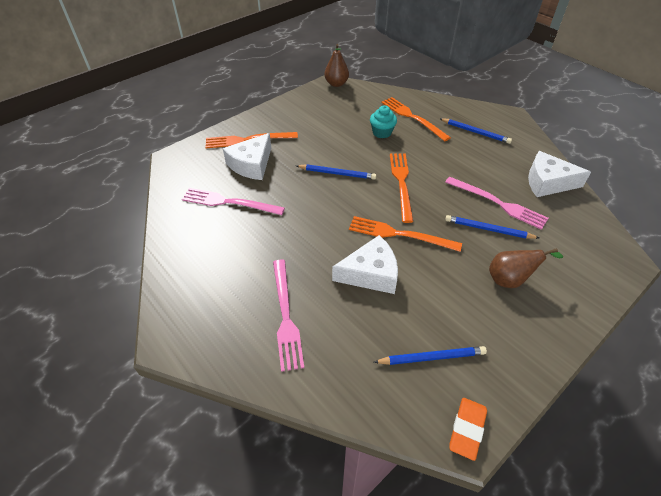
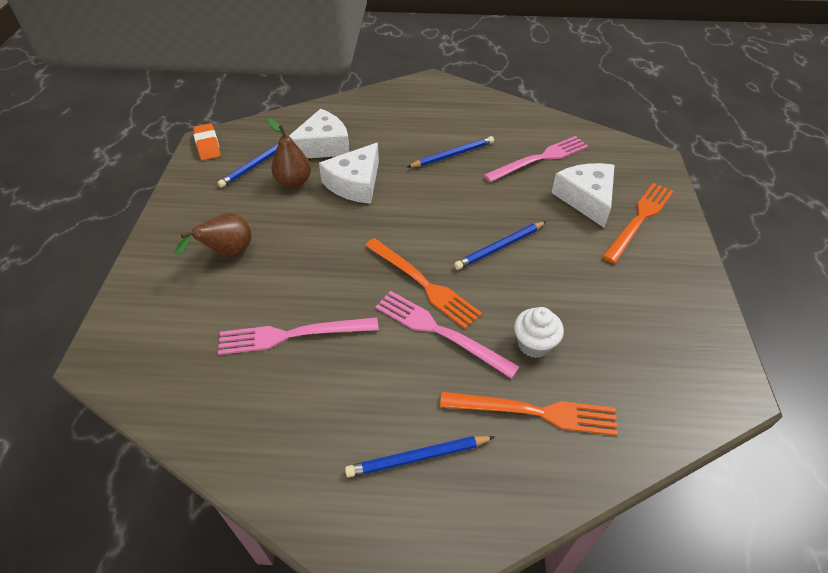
camera: 135 degrees right, 0 degrees up
pink fork [273,259,304,372] -> pink fork moved to [375,291,519,379]
brown pear [324,44,349,87] -> brown pear moved to [267,118,311,188]
orange fork [349,216,462,252] -> none
turquoise cupcake [370,105,397,138] -> white cupcake [514,307,564,358]
blue pencil [445,215,539,239] -> blue pencil moved to [407,136,494,168]
white cheese [528,151,591,197] -> white cheese moved to [289,109,350,158]

